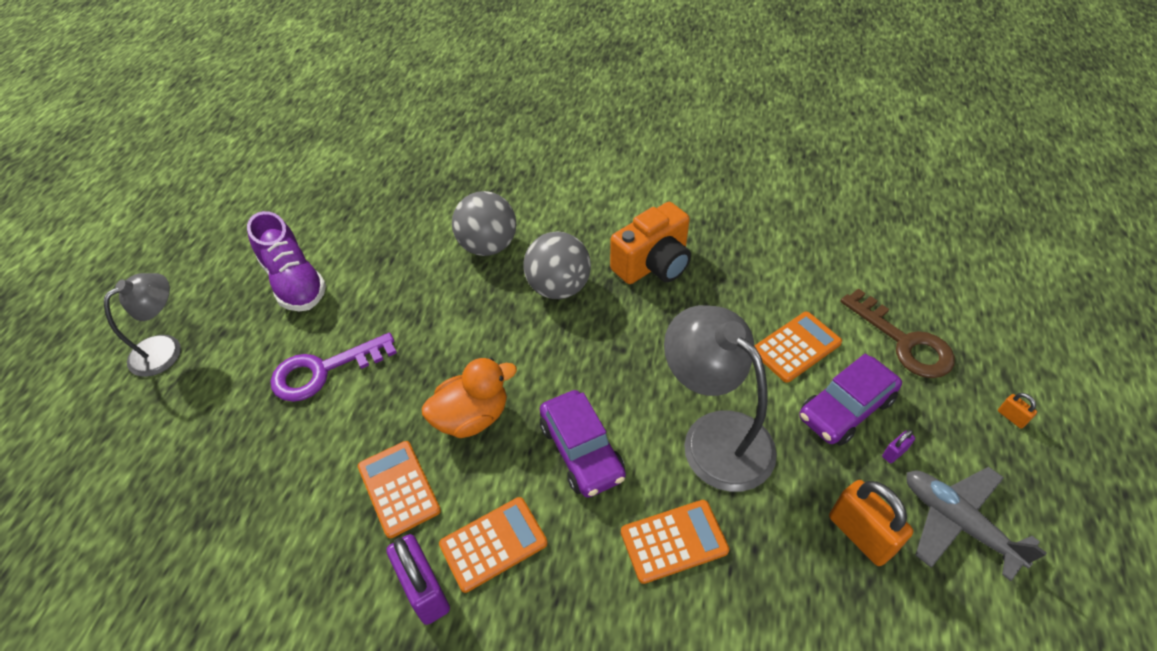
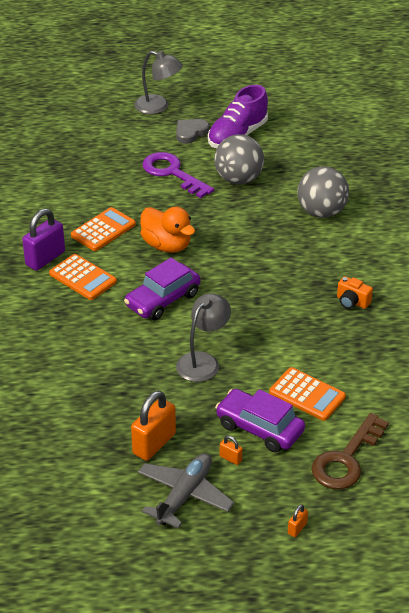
camera: 70 degrees right, 10 degrees down
grey ball [523,231,591,299] -> grey ball moved to [214,134,264,184]
orange camera [610,202,691,284] -> orange camera [337,276,373,309], size x0.49
orange calculator [621,500,729,584] -> none
grey lamp [664,305,777,492] -> grey lamp [176,293,231,382], size x0.63
purple padlock [882,430,915,464] -> orange padlock [220,435,243,465]
none -> grey heart [176,119,209,144]

